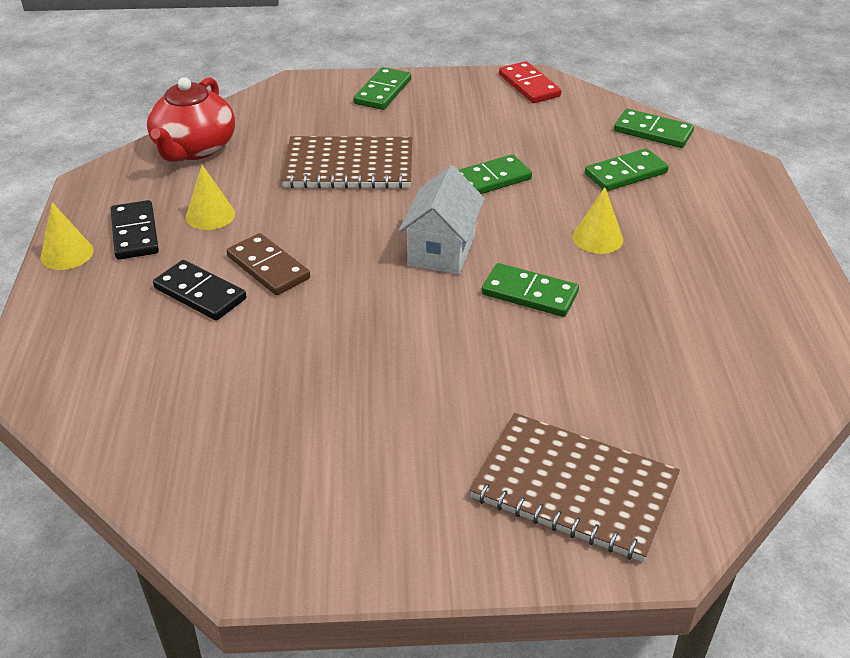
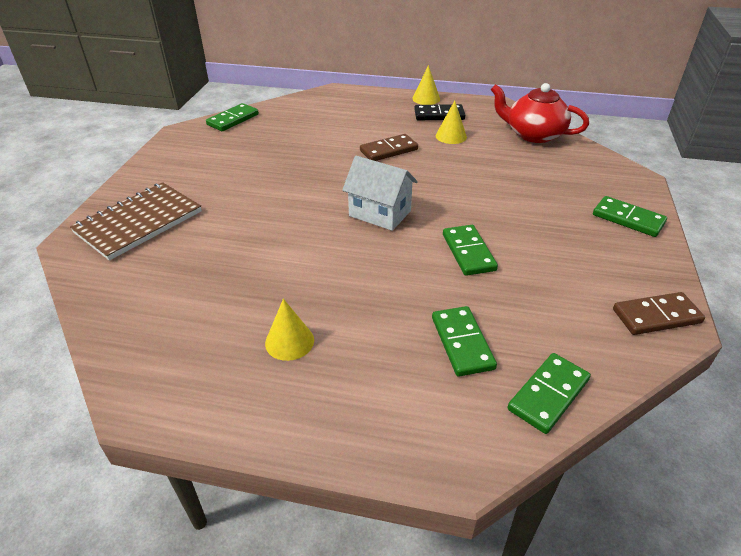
camera: 105 degrees right, 0 degrees up
black domino [153,260,246,320] -> none
brown notebook [281,136,412,189] -> none
green domino [482,263,579,317] -> green domino moved to [206,103,259,131]
red domino [499,61,562,103] -> brown domino [613,292,705,335]
yellow cone [573,187,623,254] -> yellow cone moved to [265,299,314,361]

